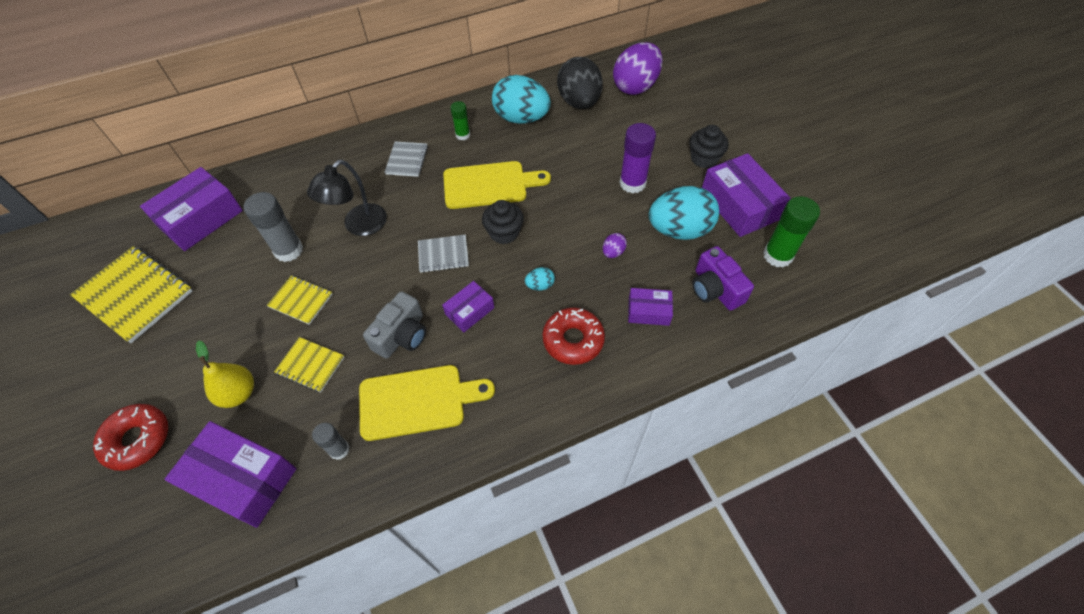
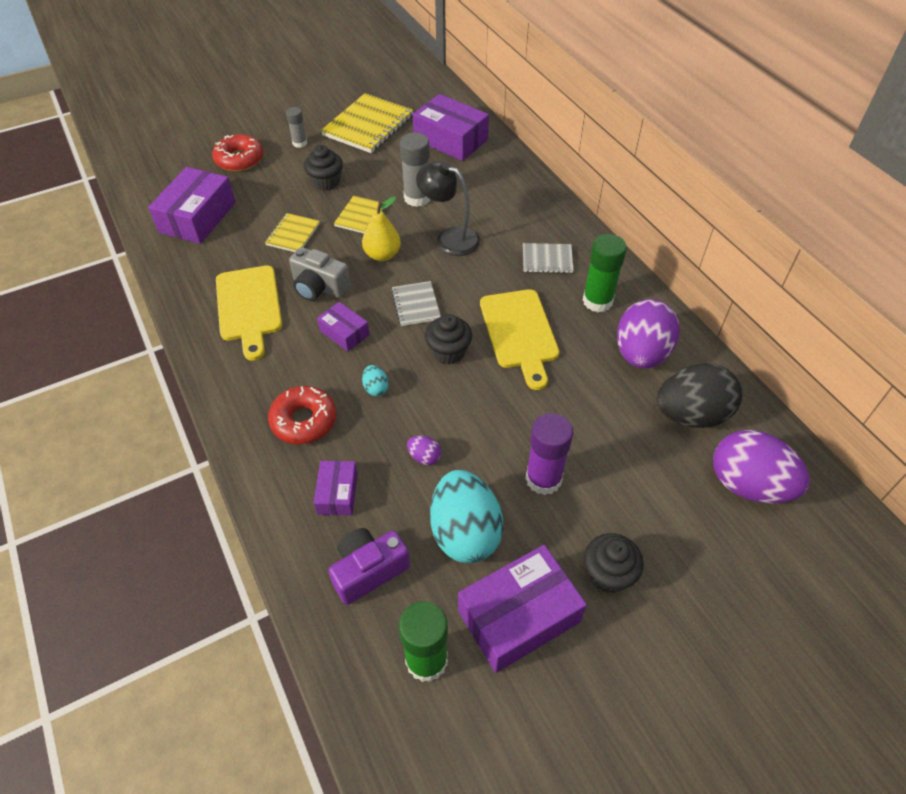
camera: 85 degrees right, 5 degrees down
yellow pear [196,341,254,408] -> yellow pear moved to [362,197,401,261]
grey glue stick [312,423,350,460] -> grey glue stick moved to [286,107,307,148]
green glue stick [450,101,470,140] -> green glue stick [583,234,627,312], size x1.71
turquoise egg [492,75,551,124] -> purple egg [617,299,680,368]
none -> black cupcake [304,145,343,191]

